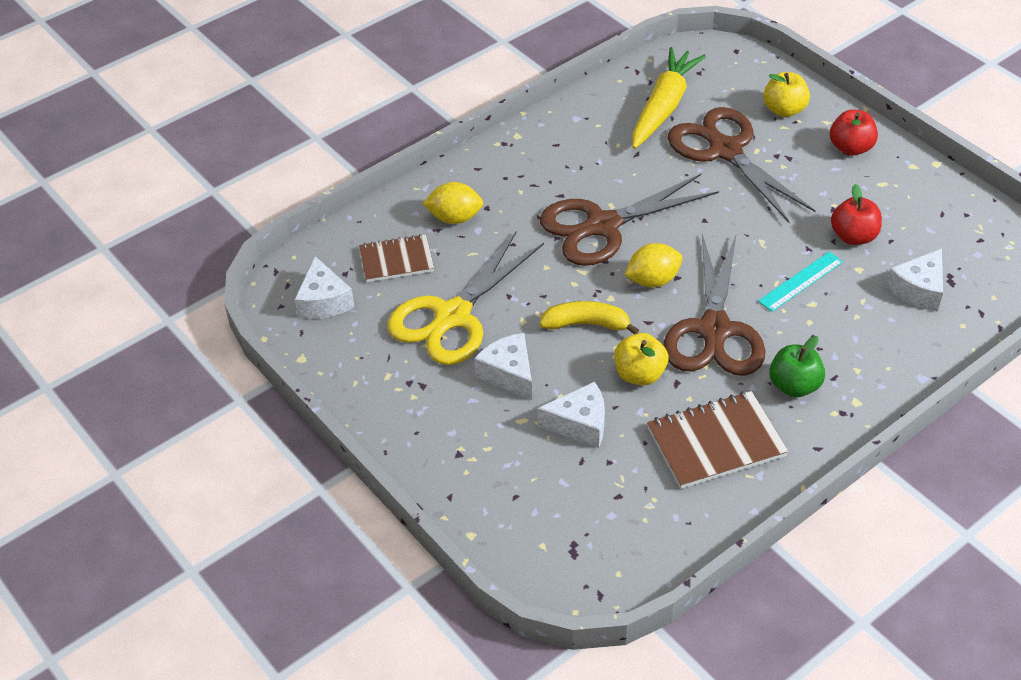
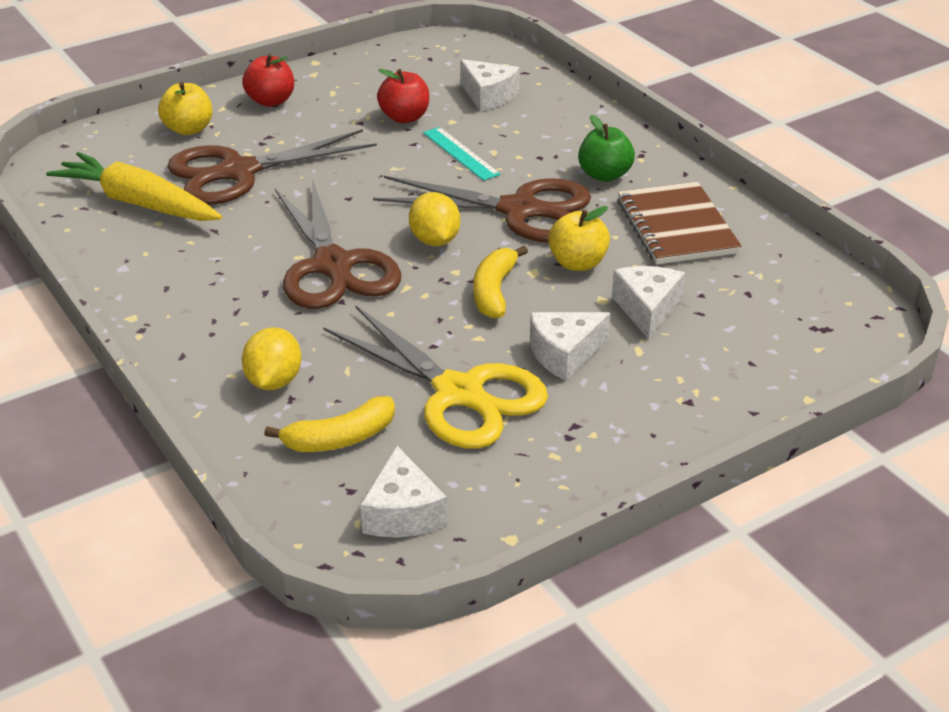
camera: 85 degrees left, 10 degrees down
white cheese [294,256,354,319] -> white cheese turned 90 degrees clockwise [361,446,447,538]
brown notebook [359,234,434,282] -> yellow banana [264,396,395,452]

